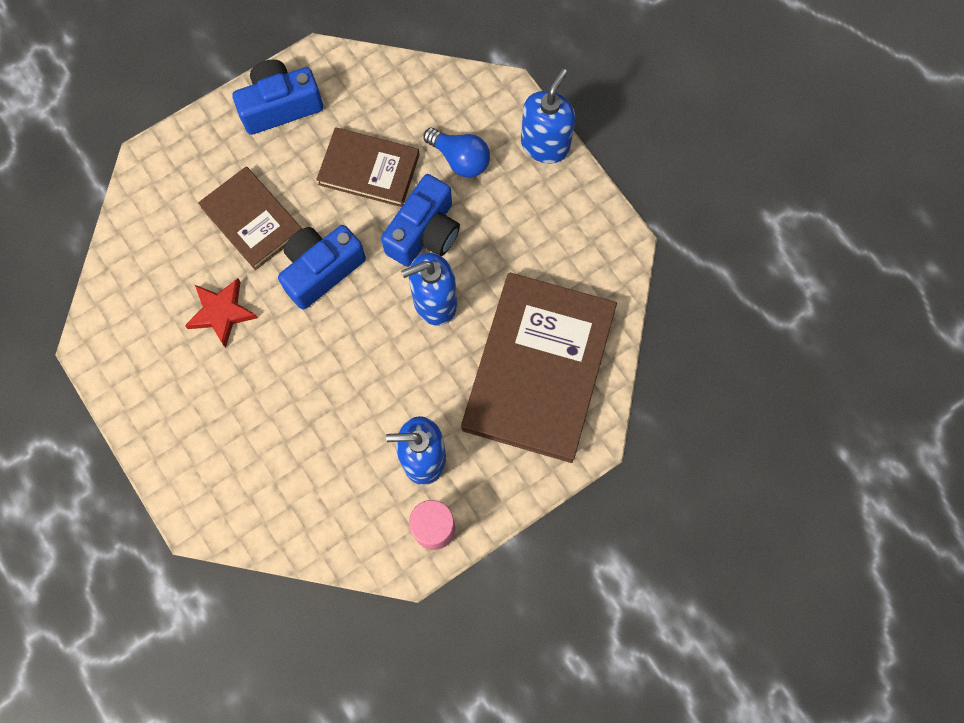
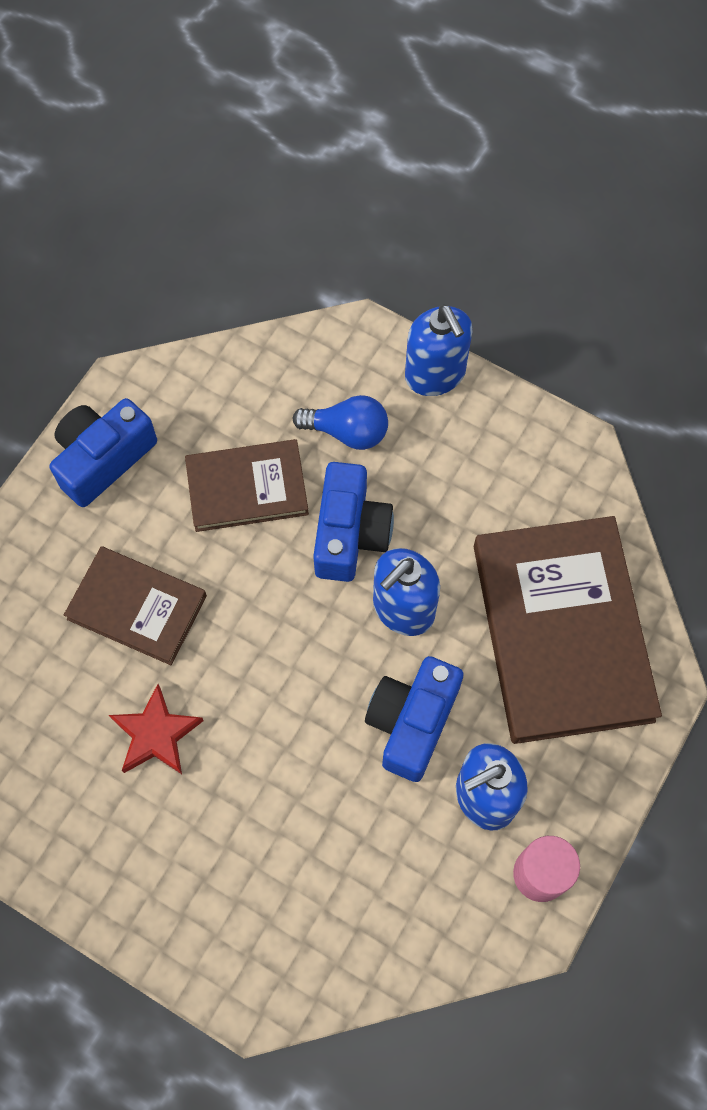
camera: 25 degrees left, 5 degrees down
blue camera [278,225,366,310] -> blue camera moved to [365,656,464,782]
blue soap dispenser [521,69,575,163] -> blue soap dispenser turned 150 degrees clockwise [405,305,473,396]

